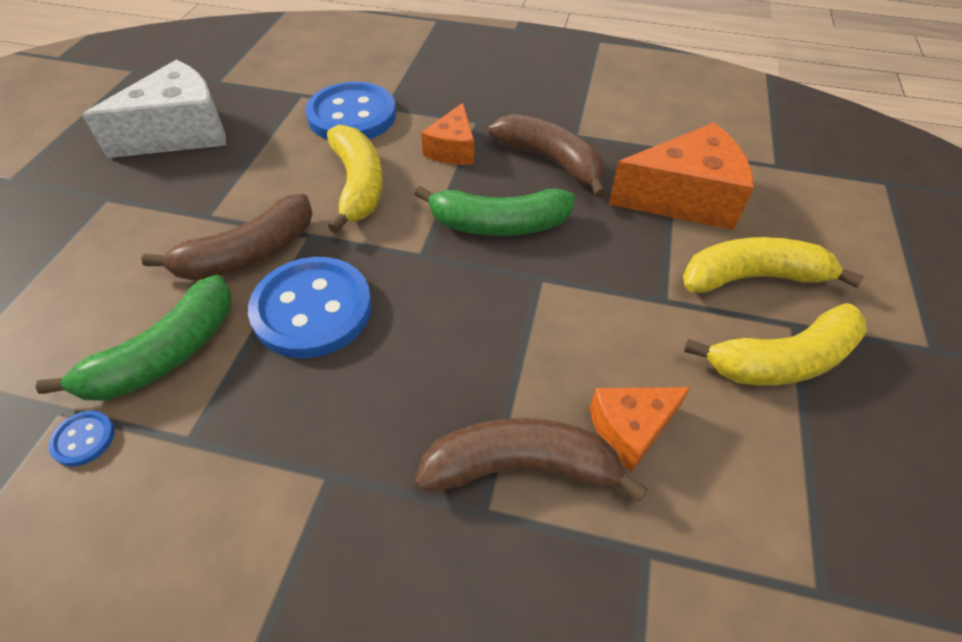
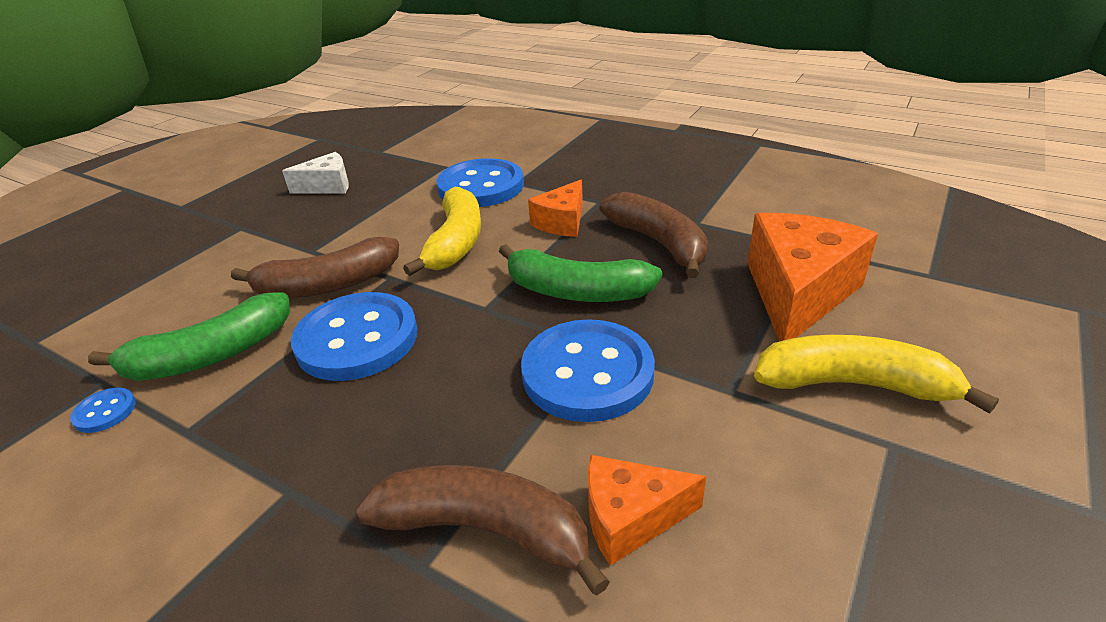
camera: 20 degrees right, 15 degrees down
white cheese [82,60,226,158] -> white cheese [282,152,349,194], size x0.57
orange cheese [609,122,754,230] -> orange cheese turned 75 degrees counterclockwise [747,213,878,341]
yellow banana [684,303,867,385] -> none
none -> blue button [521,319,655,422]

